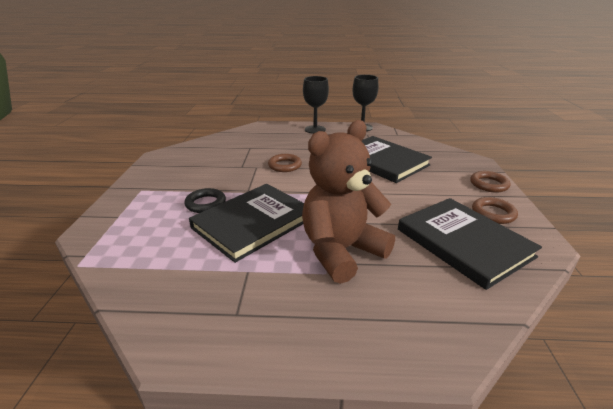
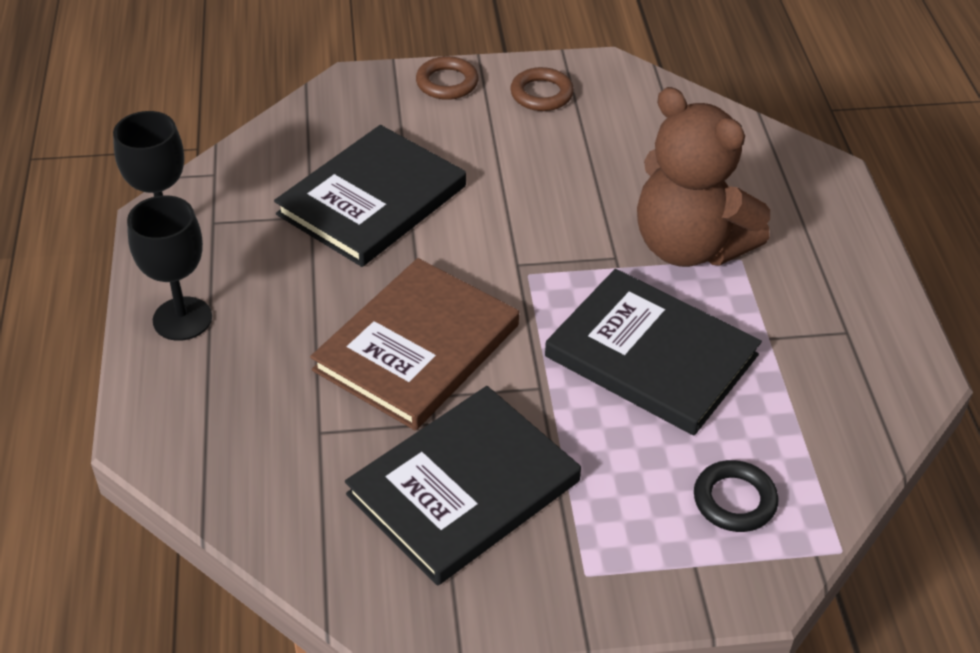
camera: 100 degrees left, 15 degrees up
black ring [184,188,226,213] -> black ring moved to [694,460,778,532]
brown ring [268,154,302,172] -> brown book [310,258,519,431]
black book [398,198,542,290] -> black book moved to [345,386,581,585]

